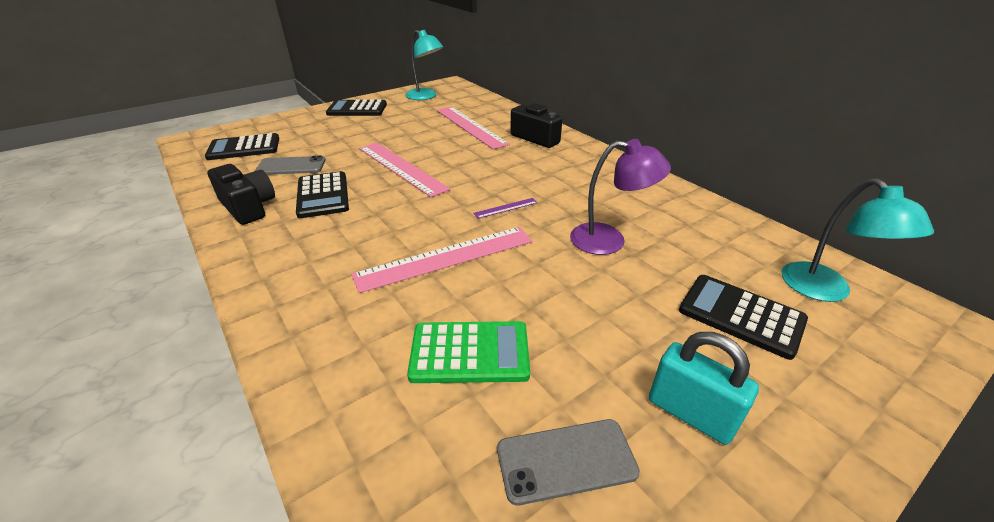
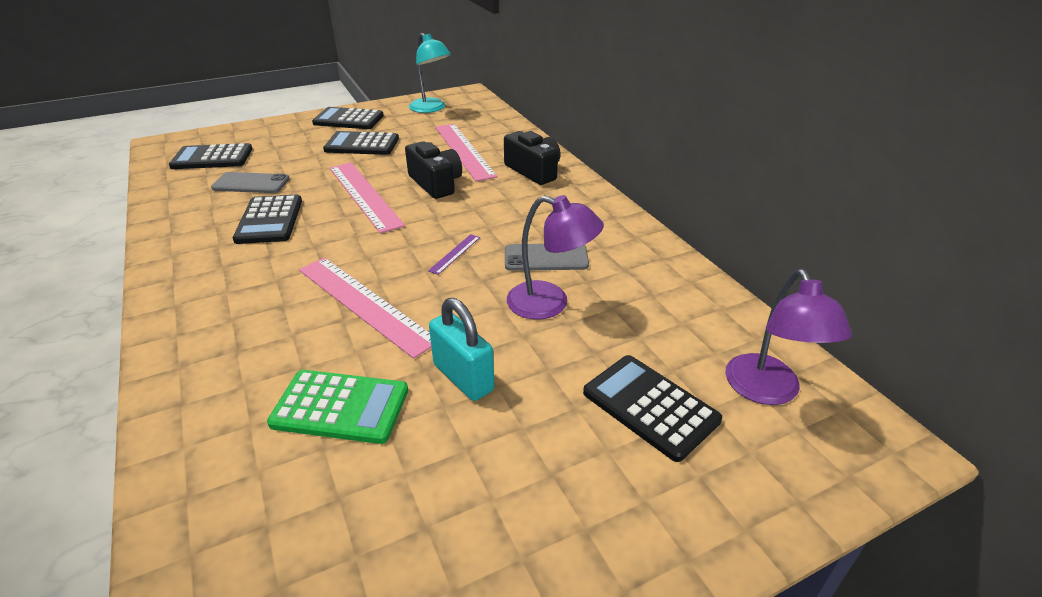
camera: 10 degrees right, 0 degrees up
black camera [208,164,275,225] -> black camera moved to [405,142,462,199]
pink ruler [352,227,532,293] -> pink ruler turned 60 degrees clockwise [299,257,431,359]
purple ruler [473,198,538,219] -> purple ruler turned 45 degrees counterclockwise [428,234,480,275]
grey phone [497,419,640,506] -> grey phone moved to [505,244,589,271]
turquoise padlock [649,332,759,445] -> turquoise padlock moved to [429,298,494,401]
turquoise lamp [782,178,934,302] -> purple lamp [725,269,852,405]
none -> black calculator [323,131,399,155]

